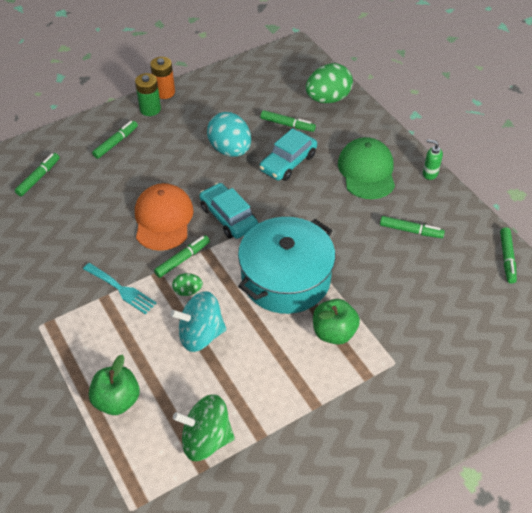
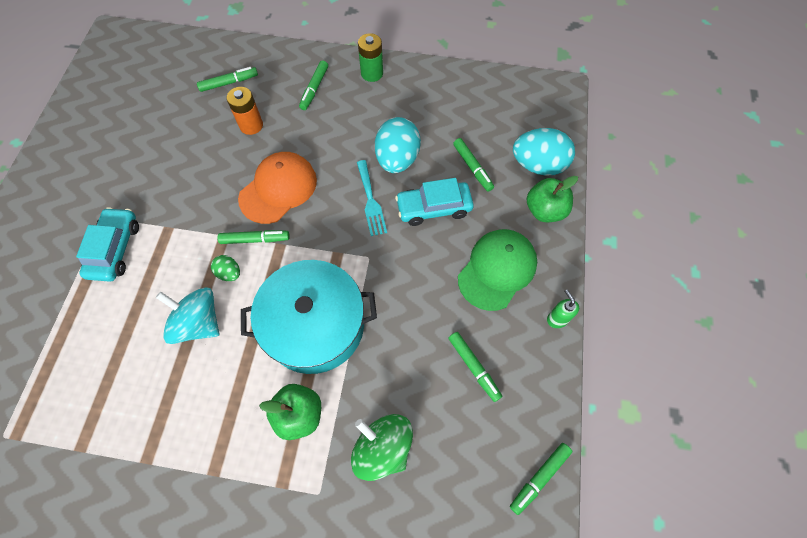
camera: 40 degrees right, 15 degrees up
turquoise fork [83,263,157,315] -> turquoise fork moved to [357,160,387,236]
green apple [89,354,140,415] -> green apple moved to [527,176,578,222]
green marker [92,121,138,159] -> green marker turned 120 degrees clockwise [299,60,328,110]
orange battery [150,57,175,99] -> orange battery moved to [227,87,263,135]
green spinning top [173,394,235,461] -> green spinning top moved to [351,414,413,481]
turquoise car [199,183,258,239] -> turquoise car moved to [76,207,139,282]
green egg [306,63,353,103] -> turquoise egg [513,128,575,176]

